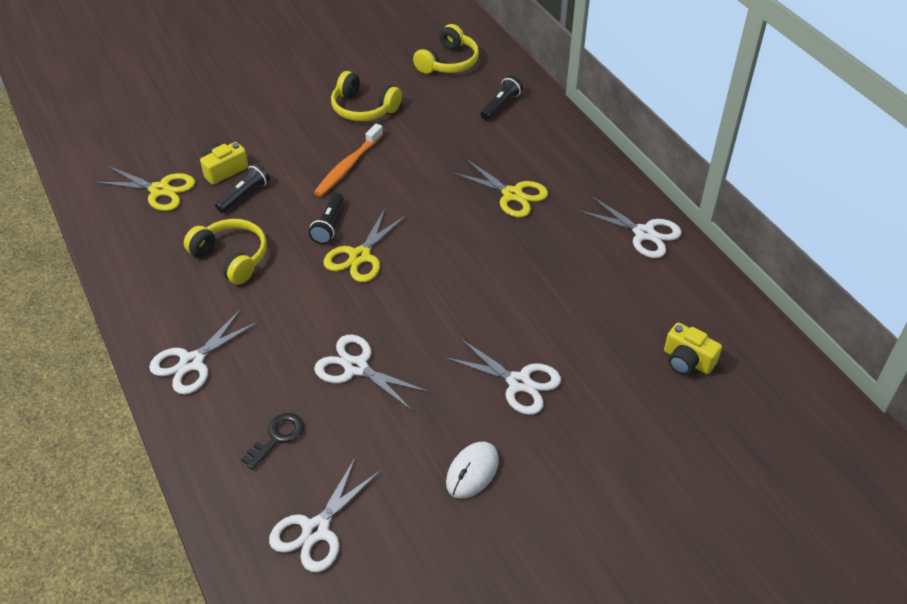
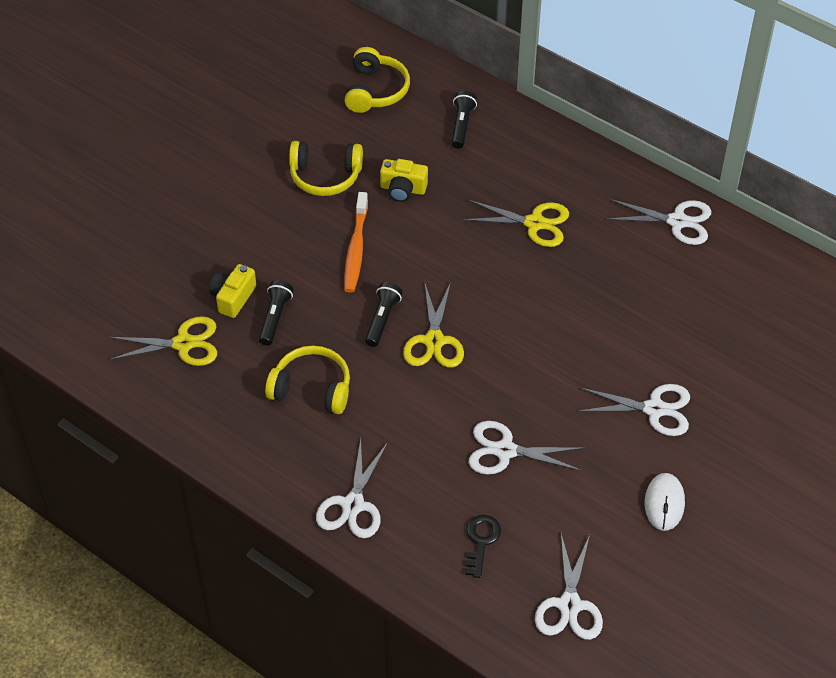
camera: 25 degrees left, 5 degrees up
black flashlight [309,193,344,244] -> black flashlight turned 150 degrees counterclockwise [365,282,403,347]
yellow camera [664,323,722,375] -> yellow camera moved to [380,159,428,202]

